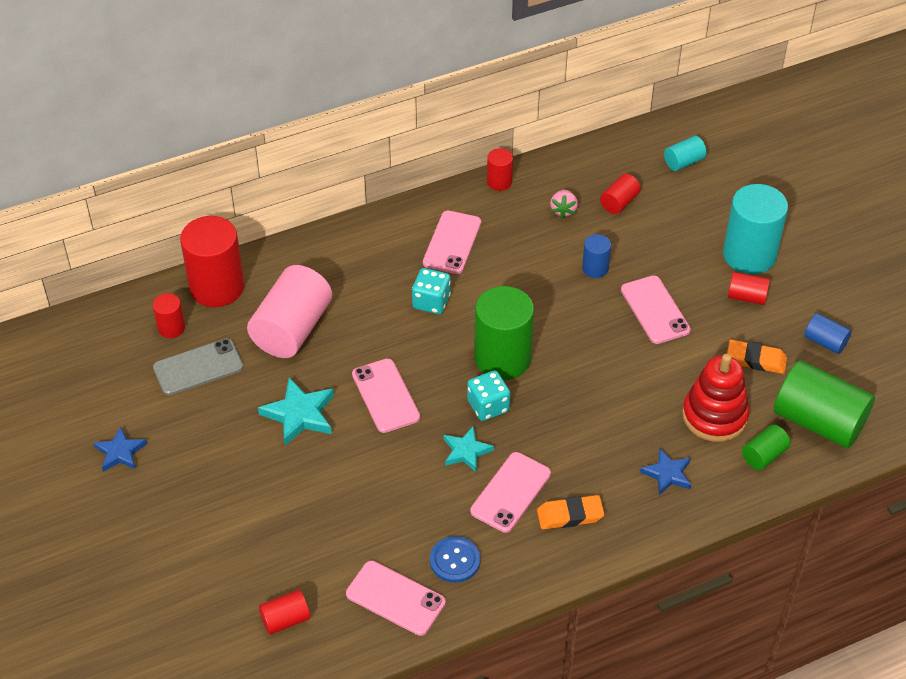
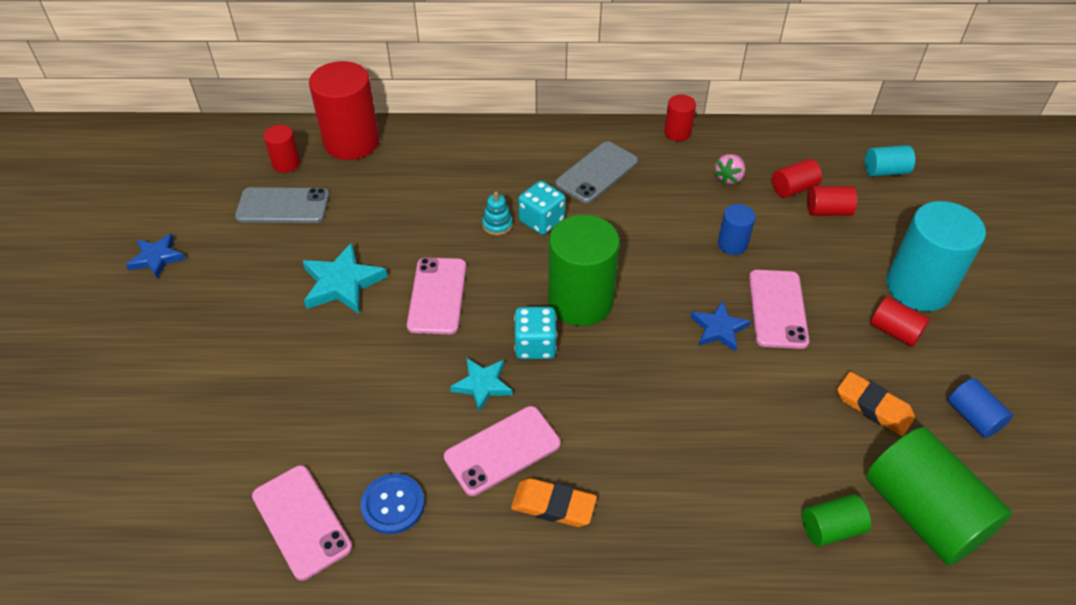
camera: 25 degrees right, 0 degrees up
pink cylinder [247,265,332,358] -> none
red cylinder [259,590,310,635] -> red cylinder moved to [807,186,857,216]
pink phone [423,211,481,274] -> grey phone [556,141,638,203]
blue star [640,448,691,495] -> blue star moved to [691,300,751,352]
red stacking toy [682,354,750,442] -> none
none -> turquoise stacking toy [482,192,513,236]

